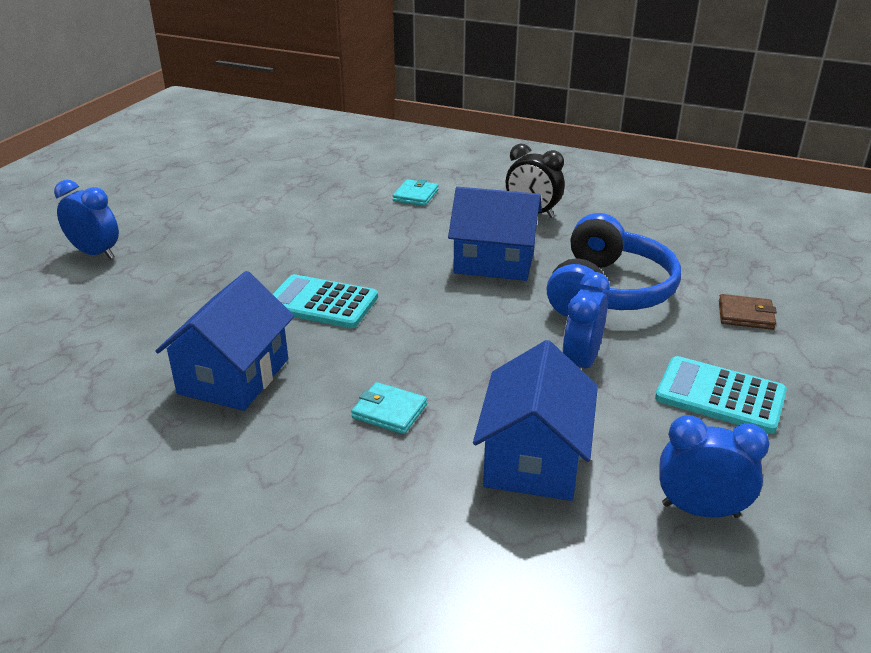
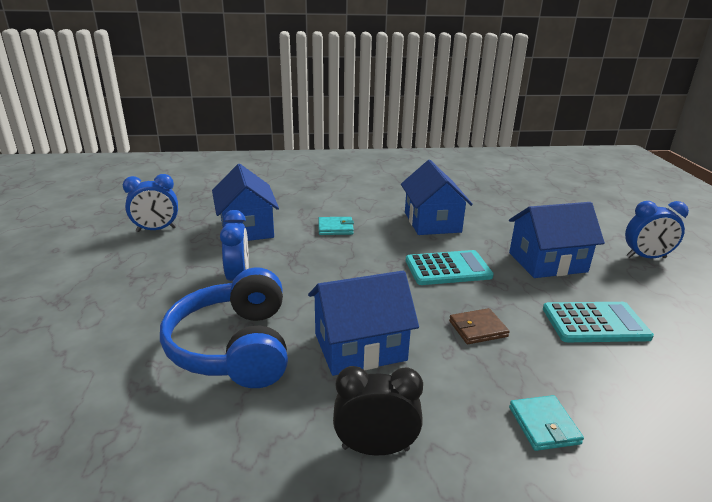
camera: 150 degrees right, 5 degrees down
turquoise calculator [655,356,787,434] -> turquoise calculator moved to [543,302,654,342]
brown wallet [719,294,777,330] -> brown wallet moved to [449,308,510,344]
none -> blue house [509,202,605,278]

